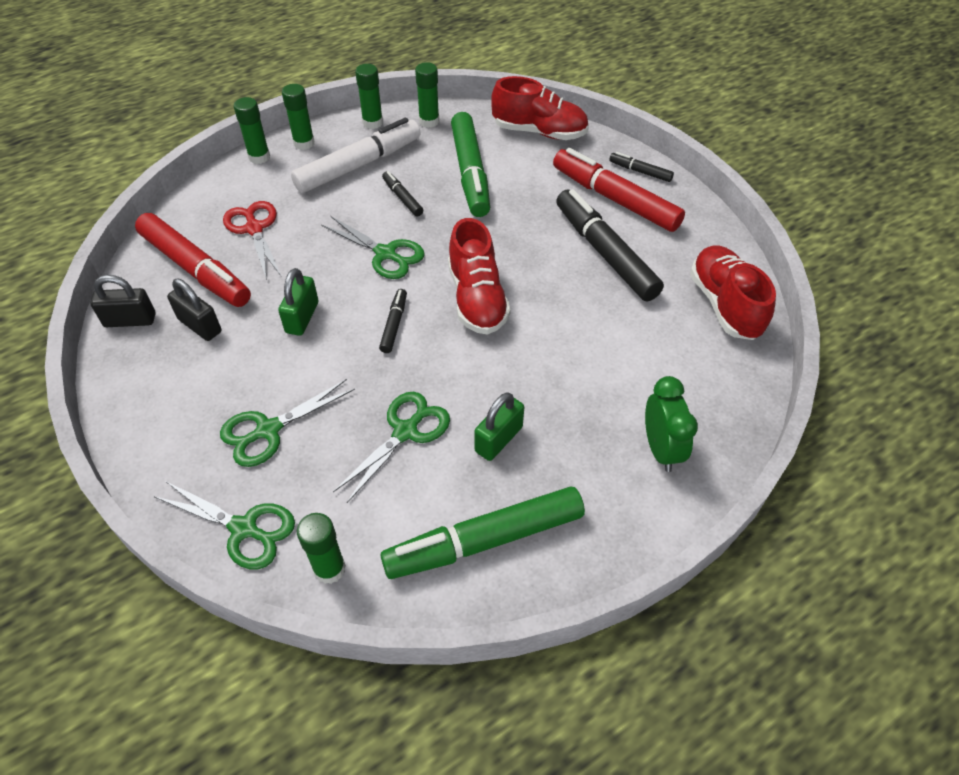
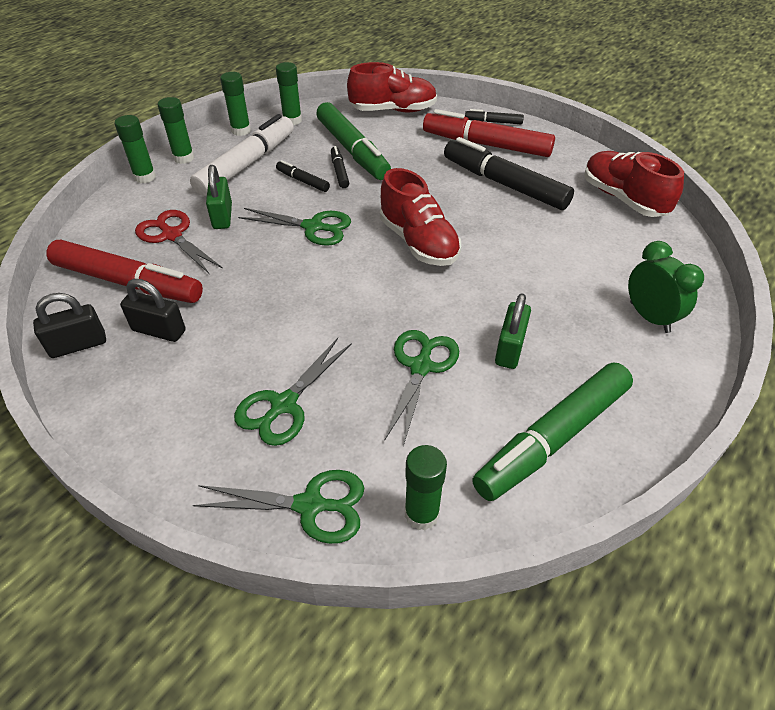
camera: 20 degrees left, 5 degrees down
green padlock [278,268,319,336] -> green padlock moved to [206,165,232,229]
black marker [379,289,407,353] -> black marker moved to [331,146,349,188]

